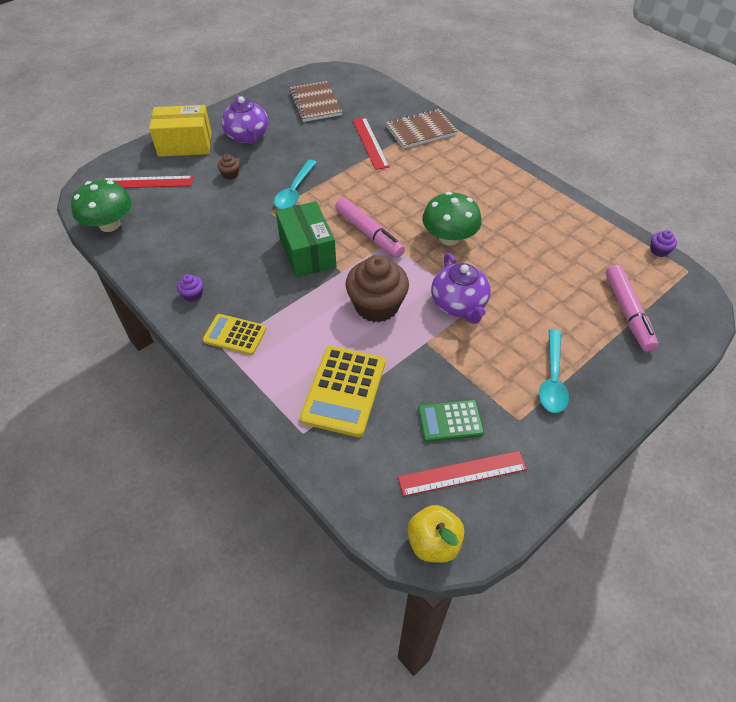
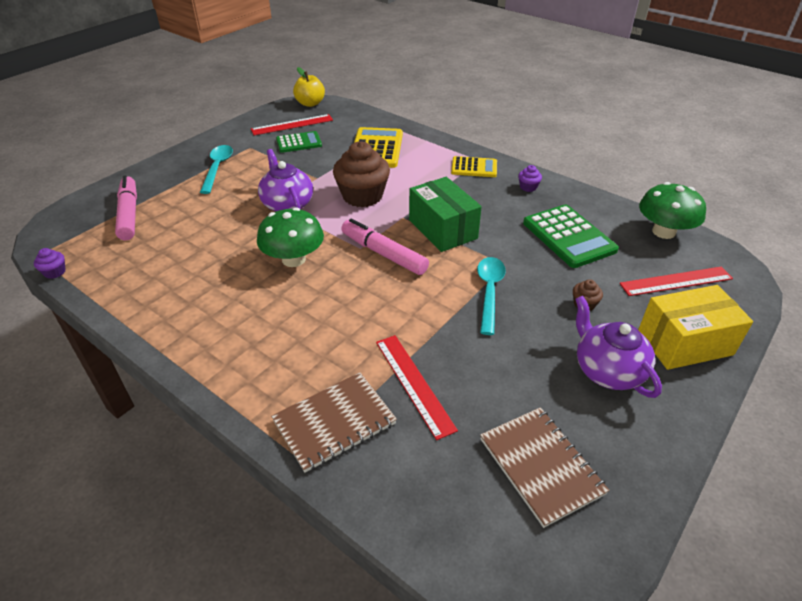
camera: 170 degrees right, 10 degrees down
none -> green calculator [523,204,619,268]

